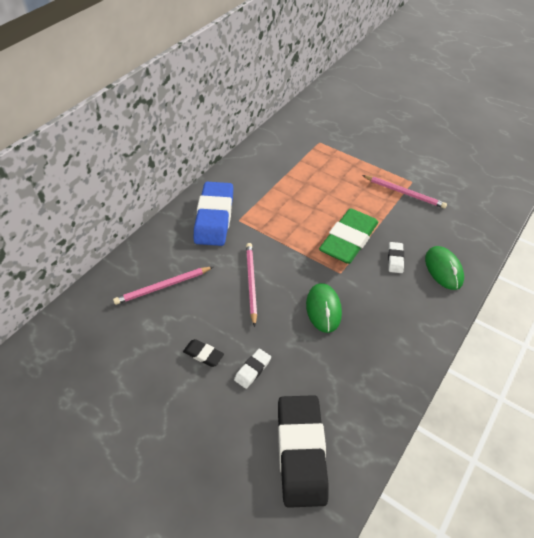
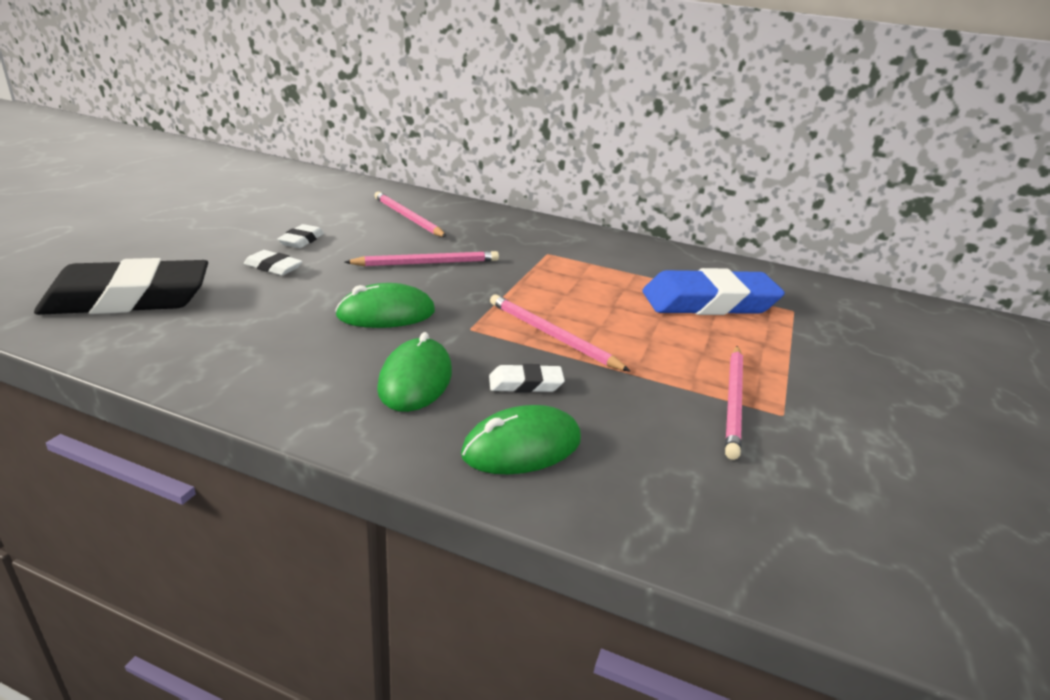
camera: 75 degrees right, 20 degrees down
black eraser [183,339,224,367] -> white eraser [278,224,324,248]
blue eraser [194,182,233,246] -> blue eraser moved to [642,268,785,315]
green eraser [319,208,378,264] -> pink pencil [490,295,631,372]
none -> green mouse [377,332,452,412]

